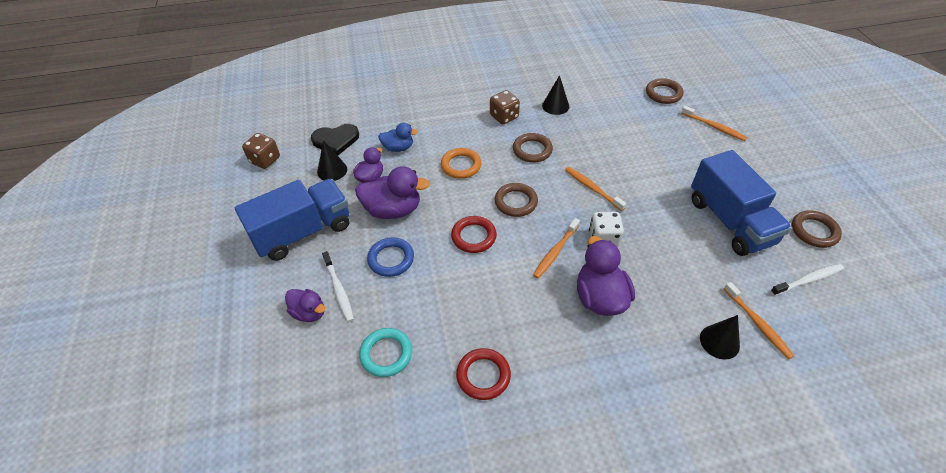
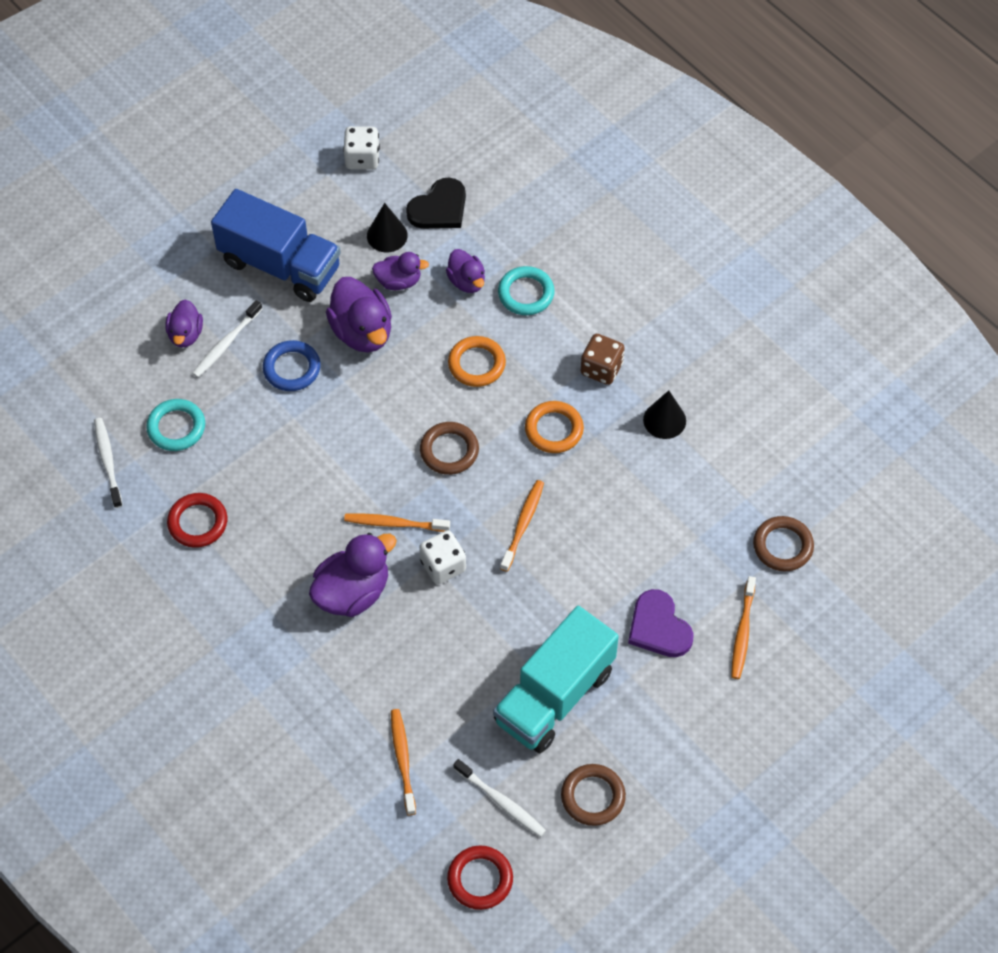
camera: 60 degrees right, 10 degrees up
brown dice [242,133,280,169] -> white dice [343,126,380,170]
black heart [311,124,359,155] -> black heart turned 90 degrees counterclockwise [406,178,466,229]
blue duck [378,123,418,152] -> purple duck [446,249,485,293]
red ring [451,216,497,253] -> red ring moved to [447,845,513,910]
brown ring [513,133,553,163] -> orange ring [525,401,584,453]
blue truck [691,150,792,256] -> turquoise truck [493,606,619,753]
black cone [700,315,740,360] -> none
orange toothbrush [724,282,794,359] -> orange toothbrush turned 135 degrees clockwise [391,709,416,815]
none -> white toothbrush [94,418,123,508]
none -> turquoise ring [498,266,555,315]
none -> purple heart [628,589,694,657]

